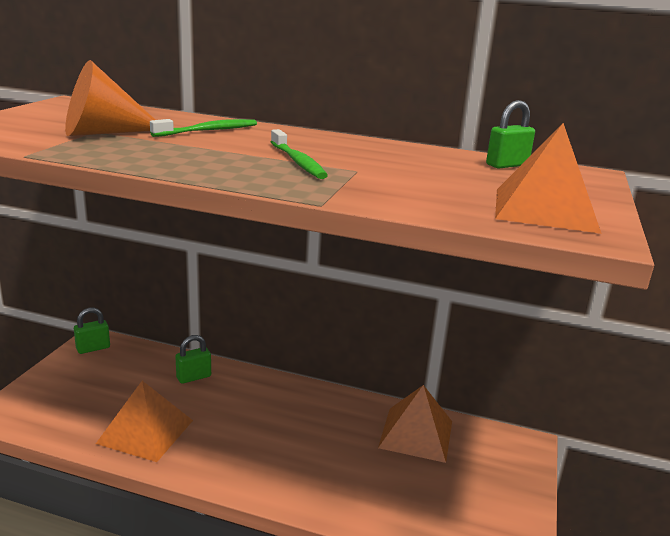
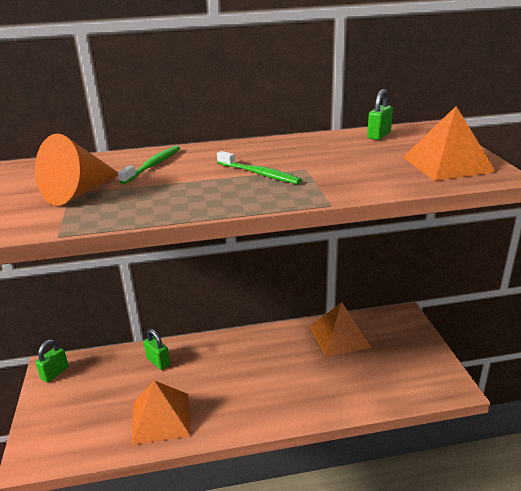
camera: 25 degrees left, 5 degrees up
green padlock [175,335,211,384] -> green padlock turned 75 degrees counterclockwise [144,329,170,370]

